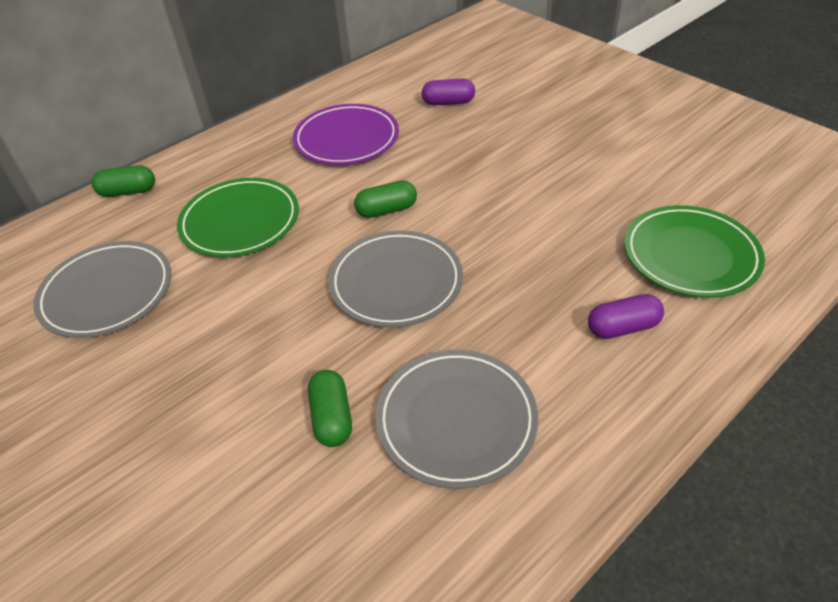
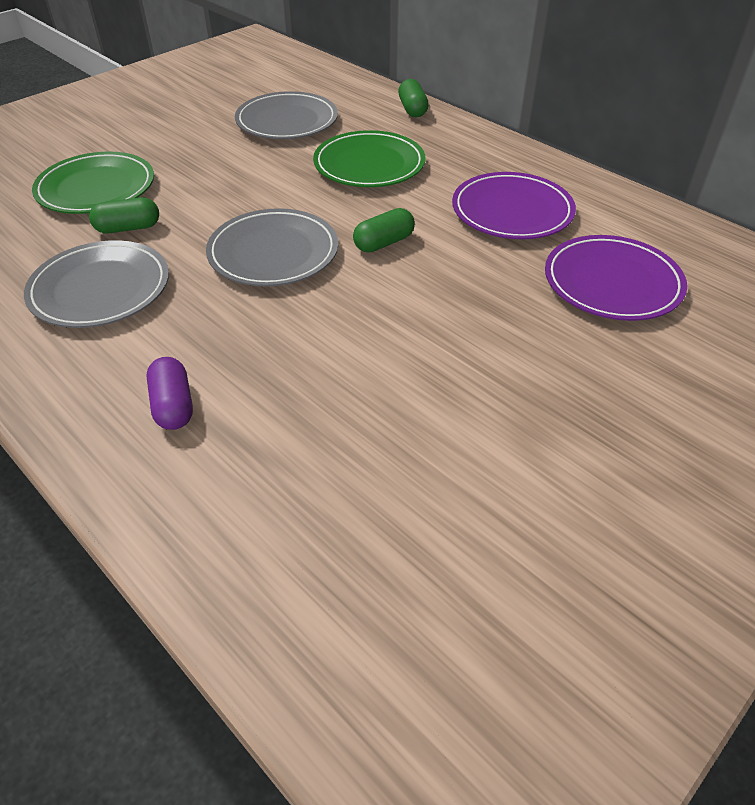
camera: 85 degrees right, 0 degrees up
green capsule [354,180,417,218] -> green capsule turned 75 degrees clockwise [353,208,415,252]
purple capsule [422,78,475,106] -> purple plate [545,235,687,321]
green plate [624,205,765,298] -> green plate moved to [32,151,154,214]

